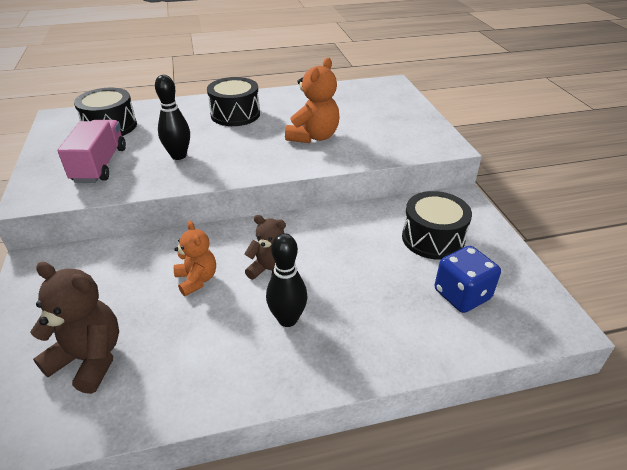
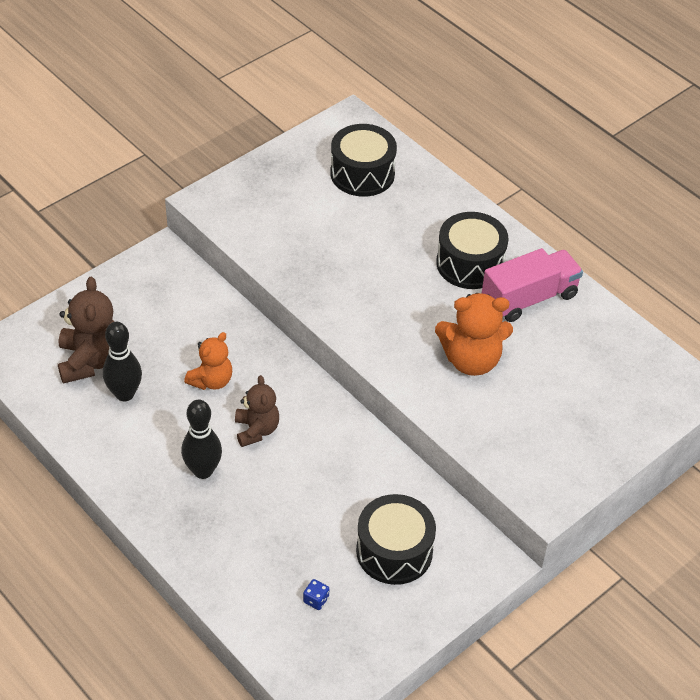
camera: 60 degrees right, 10 degrees up
pink truck [57,120,126,183] -> pink truck moved to [482,248,583,322]
black bowling pin [155,75,190,160] -> black bowling pin moved to [103,322,142,401]
blue dice [435,246,501,313] -> blue dice [303,579,329,610], size x0.42

